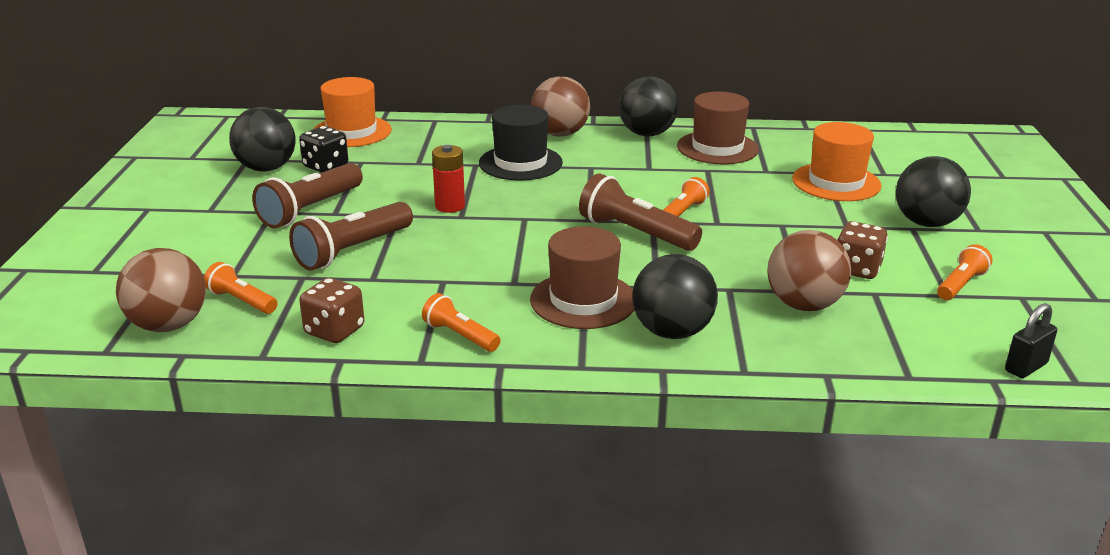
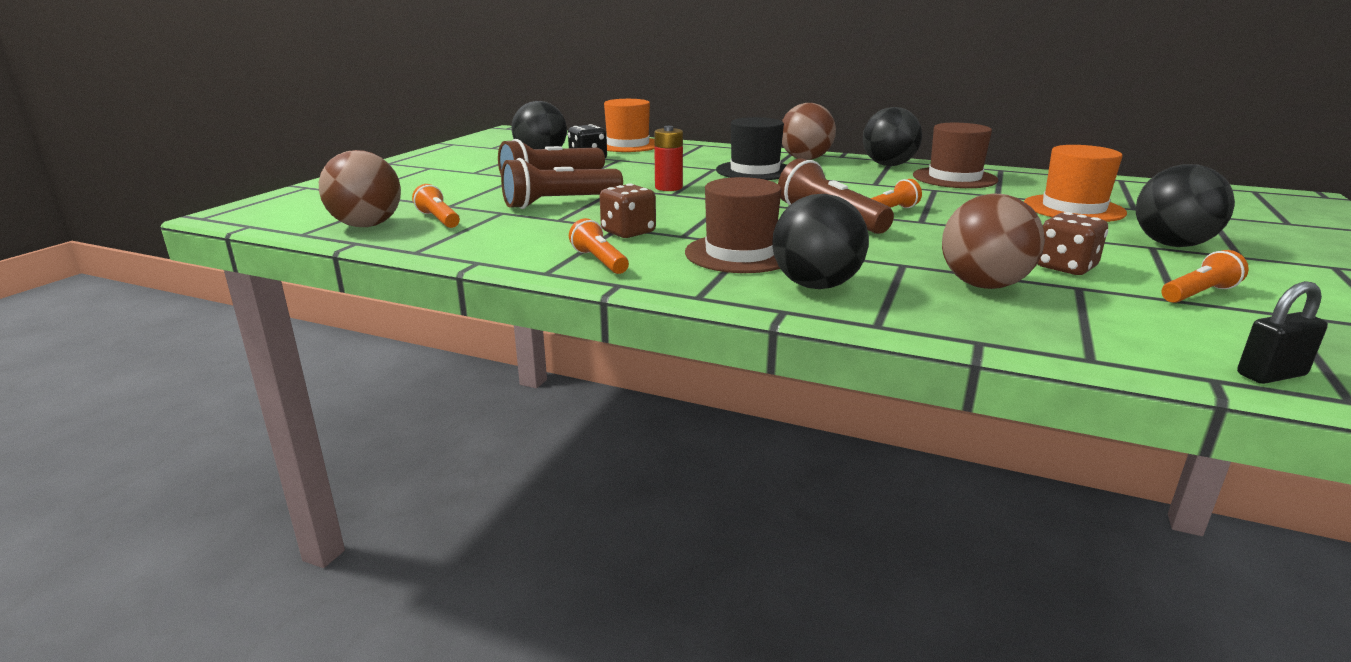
camera: 20 degrees right, 5 degrees down
brown dice [299,278,364,343] -> brown dice moved to [600,183,656,238]

